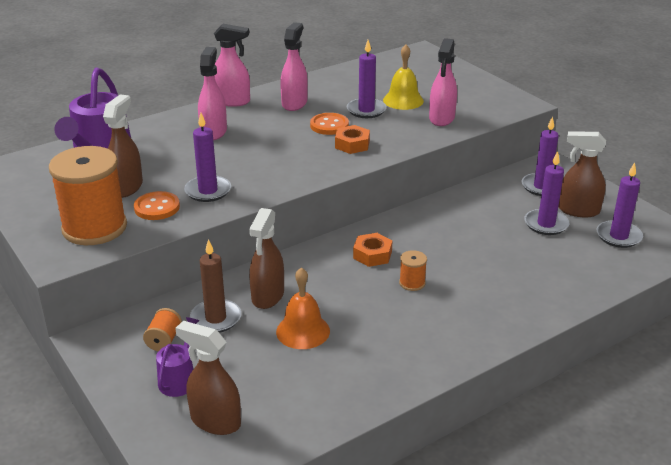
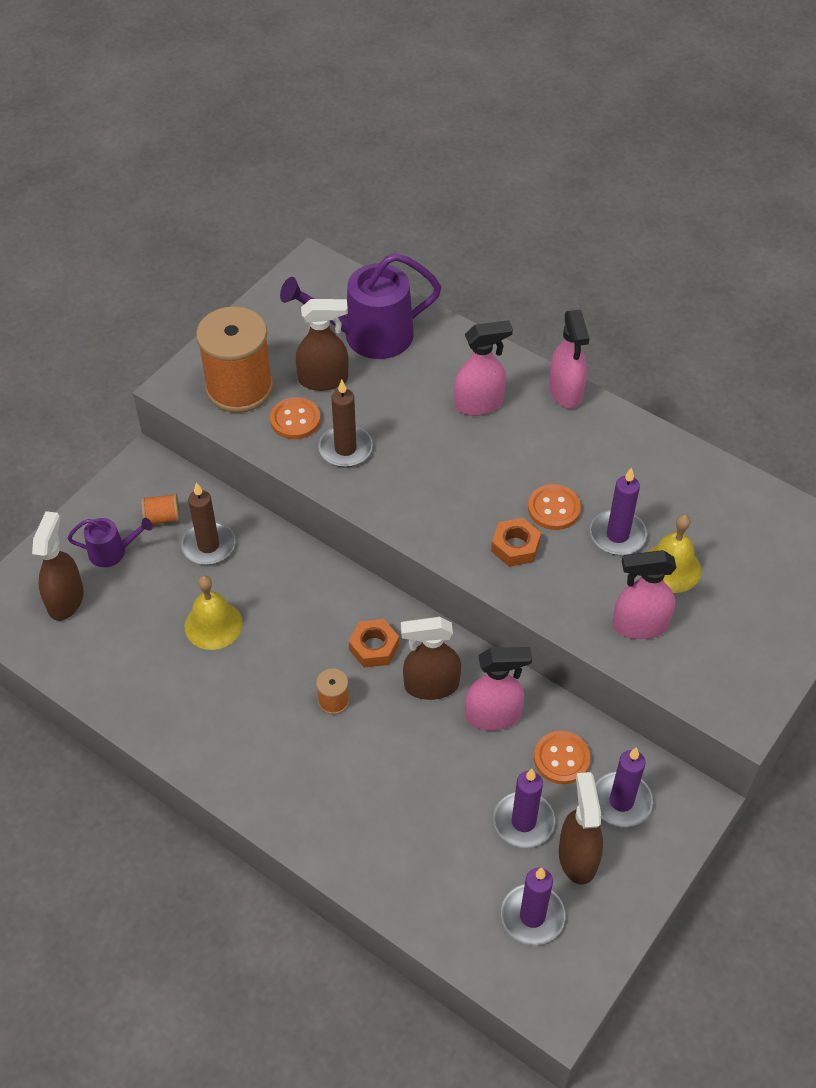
camera: 70 degrees right, 20 degrees up
purple candle [184,113,231,202] -> brown candle [318,380,373,467]
brown spray bottle [249,208,284,309] -> brown spray bottle moved to [401,617,461,700]
orange bell [276,267,330,349] -> yellow bell [185,576,243,650]
pink spray bottle [280,22,308,111] -> pink spray bottle moved to [465,647,532,731]
none -> orange button [534,731,591,784]

